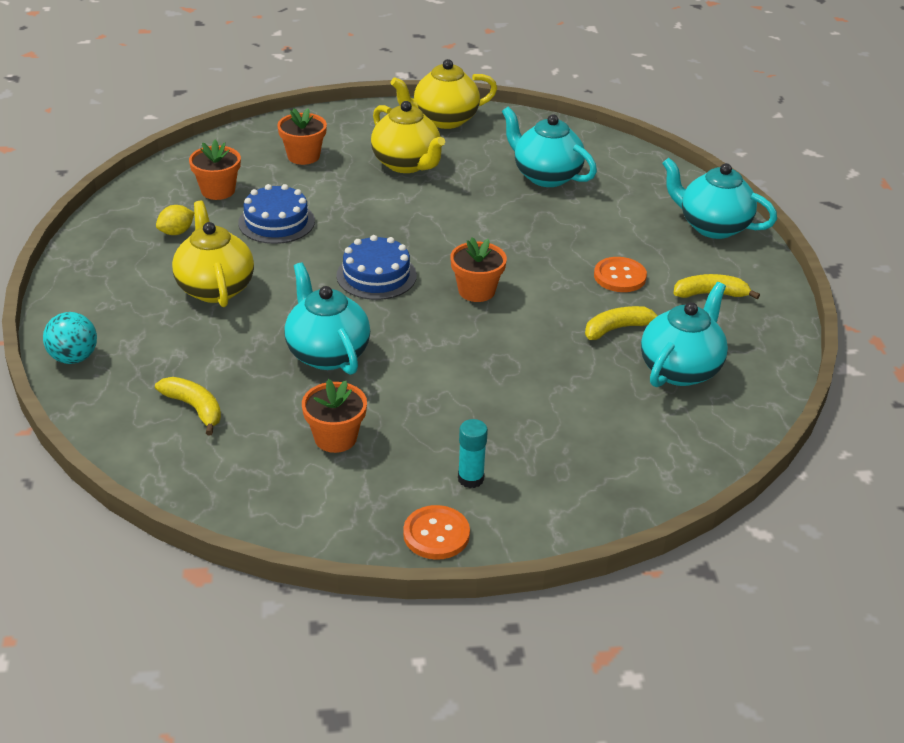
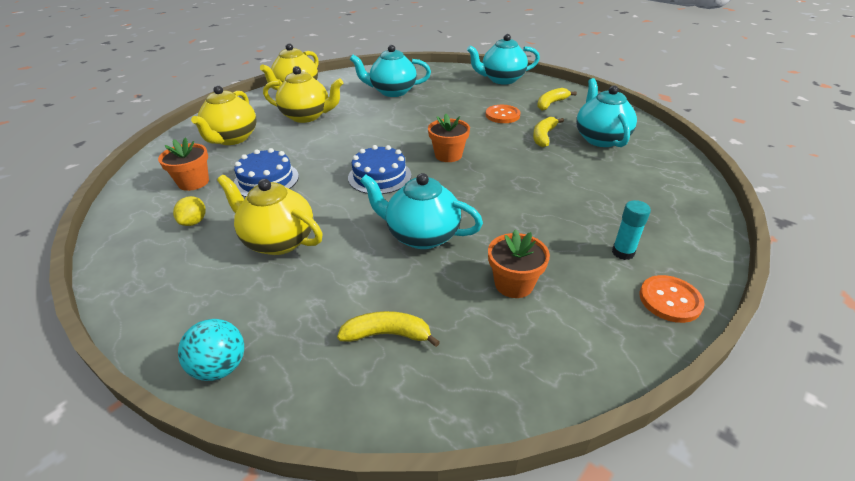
camera: 40 degrees left, 0 degrees up
orange flower pot [277,108,327,165] -> yellow teapot [191,85,257,145]

